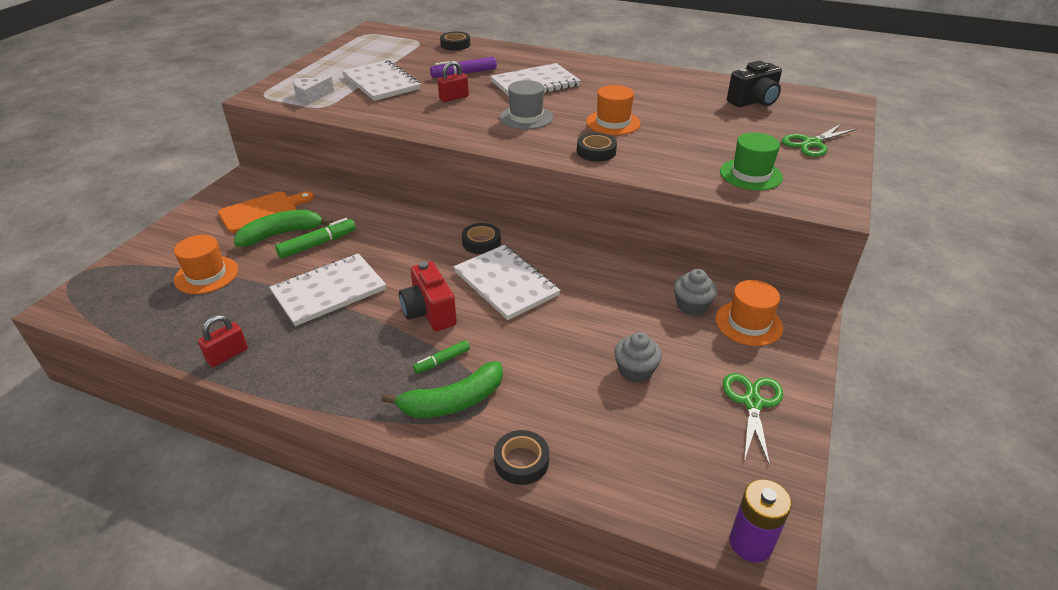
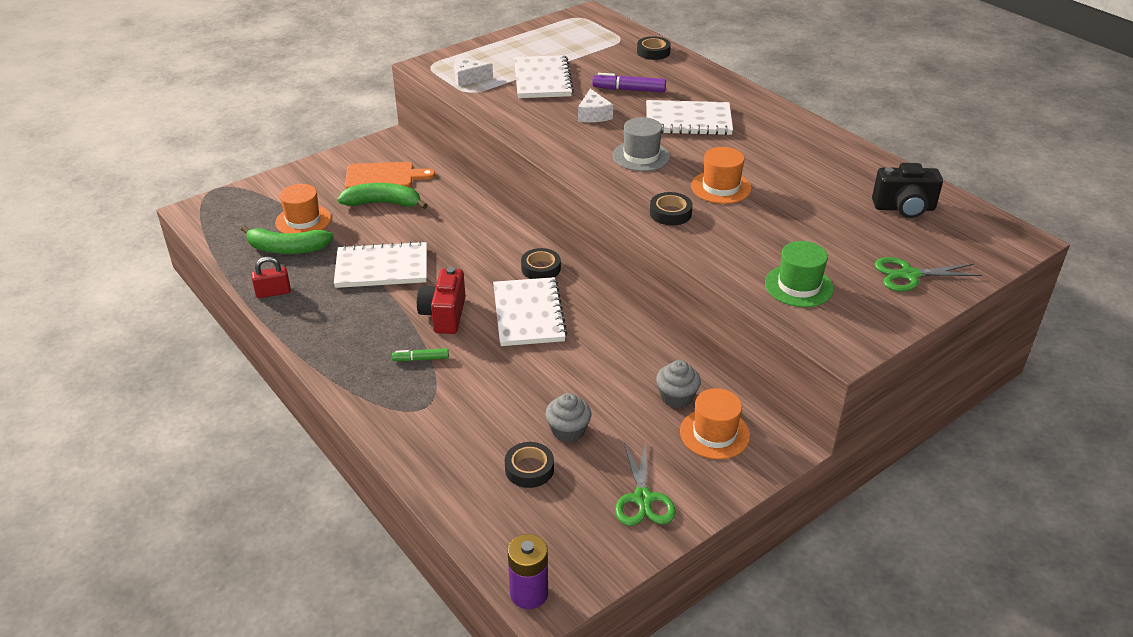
camera: 30 degrees right, 0 degrees up
green marker [275,218,356,258] -> none
green banana [382,361,503,418] -> green banana moved to [241,225,334,254]
red padlock [438,61,469,102] -> white cheese [578,89,613,122]
black tape [494,430,549,485] -> black tape moved to [505,442,554,488]
green scissors [723,373,783,466] -> green scissors turned 135 degrees clockwise [615,441,676,526]

